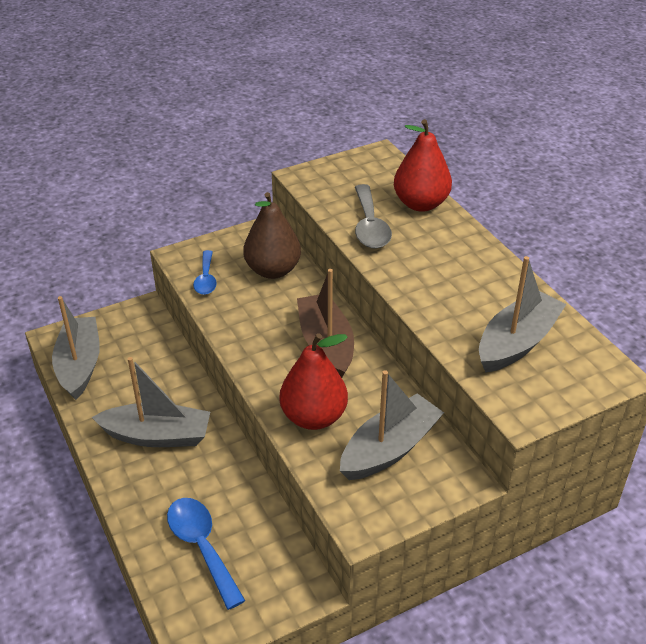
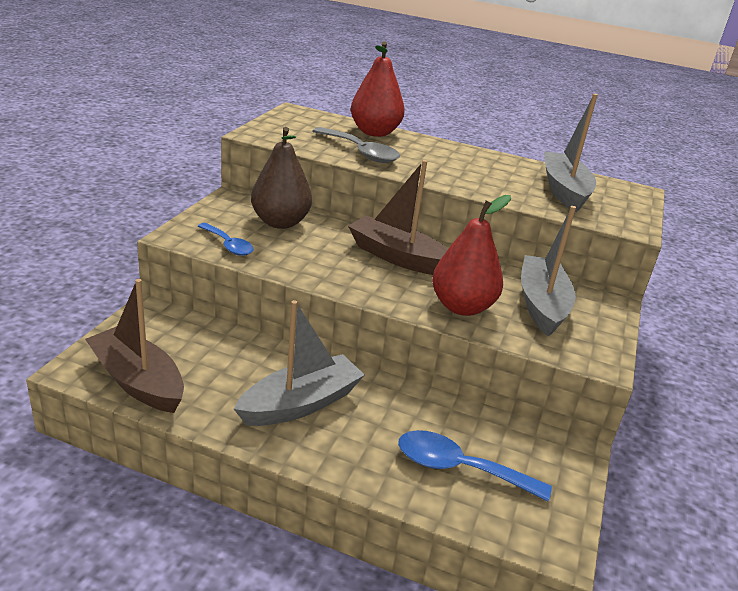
camera: 45 degrees left, 10 degrees down
grey boat [52,296,100,400] -> brown boat [85,279,184,413]

